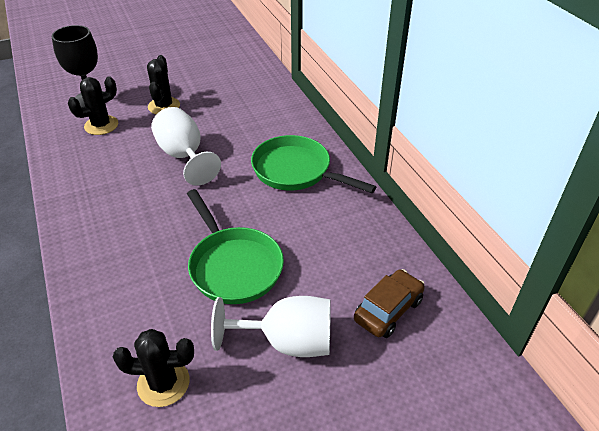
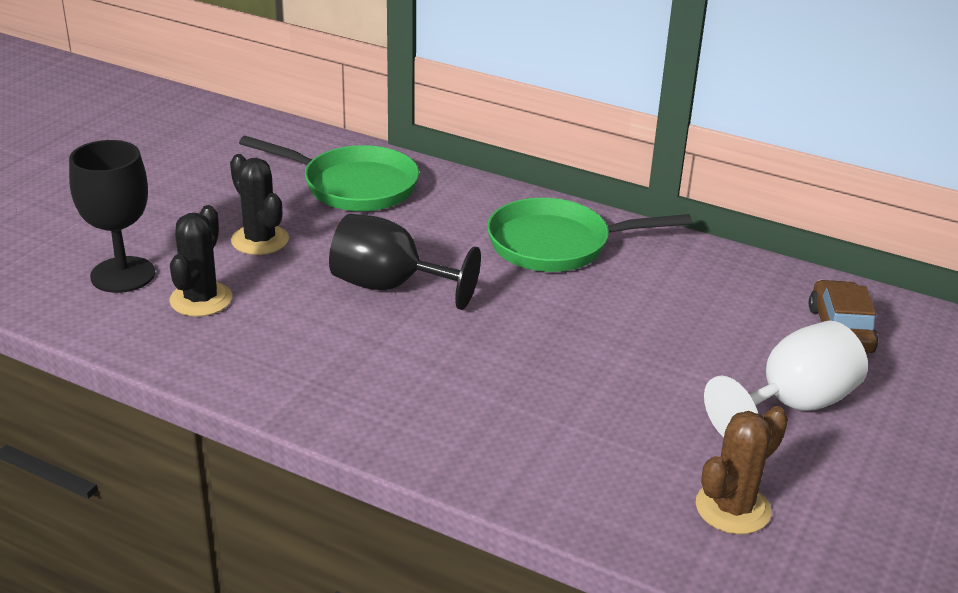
camera: 40 degrees left, 10 degrees down
black cactus [113,329,194,407] -> brown cactus [696,406,788,534]
white goblet [151,107,221,186] -> black goblet [329,214,481,310]
green pan [187,189,284,304] -> green pan moved to [239,136,419,211]

